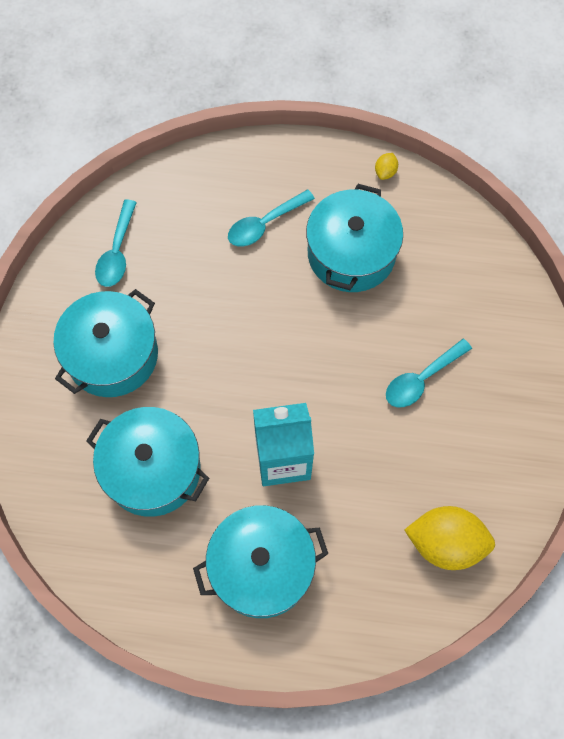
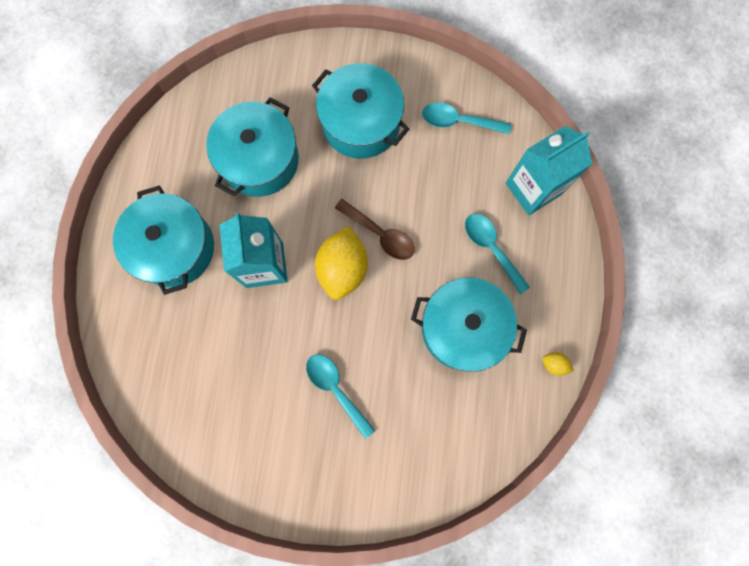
camera: 90 degrees right, 10 degrees up
yellow lemon [405,506,495,570] -> yellow lemon moved to [315,226,368,300]
none -> brown spoon [335,199,415,260]
none -> turquoise carton [506,126,593,215]

